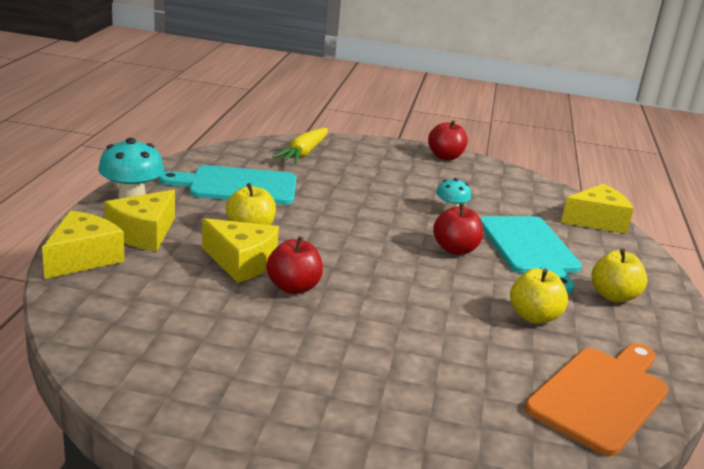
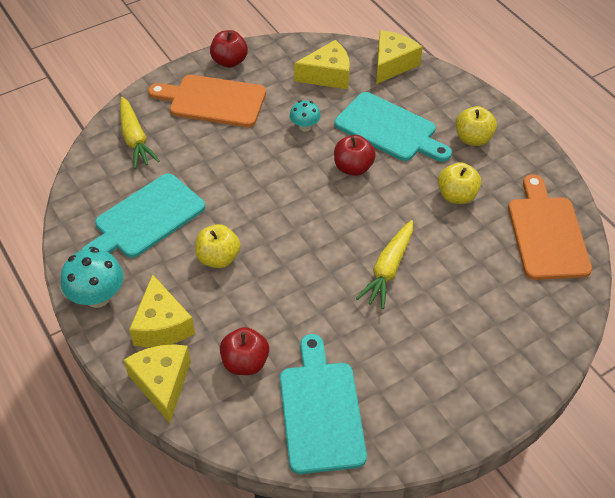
camera: 40 degrees left, 25 degrees up
yellow cheese [202,218,279,283] -> yellow cheese moved to [294,40,350,89]
red apple [266,236,323,294] -> red apple moved to [220,327,269,375]
none -> orange cutting board [148,75,266,127]
none -> turquoise cutting board [280,334,367,474]
none -> yellow carrot [356,220,413,309]

